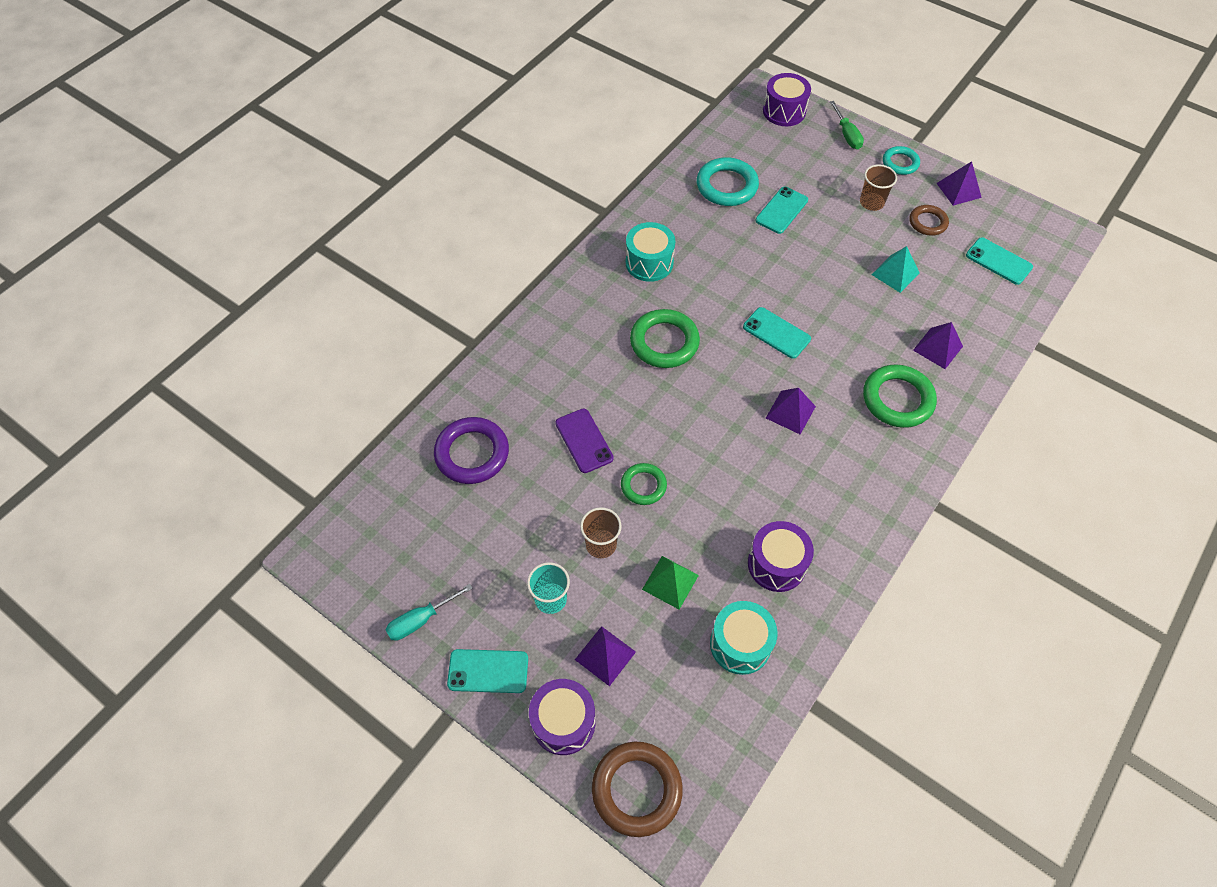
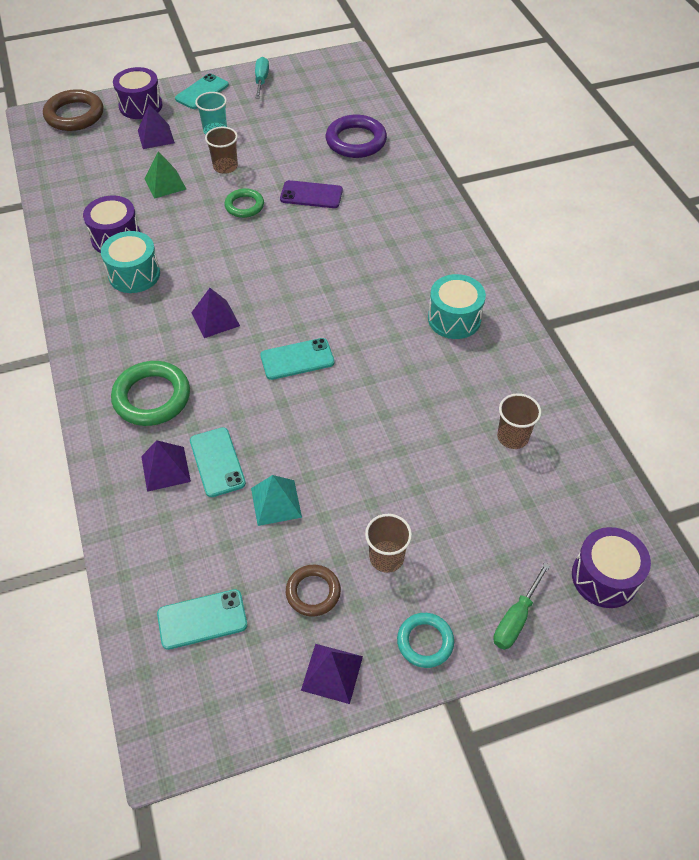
camera: 125 degrees right, 5 degrees down
green ring [630,309,700,368] -> none
turquoise ring [697,157,759,206] -> brown cup [497,393,541,449]
turquoise drum [710,601,778,675] -> turquoise drum moved to [101,231,160,293]
turquoise phone [756,187,808,234] -> turquoise phone moved to [190,427,246,497]
green screwdriver [830,101,864,149] -> green screwdriver turned 75 degrees counterclockwise [493,562,550,650]

